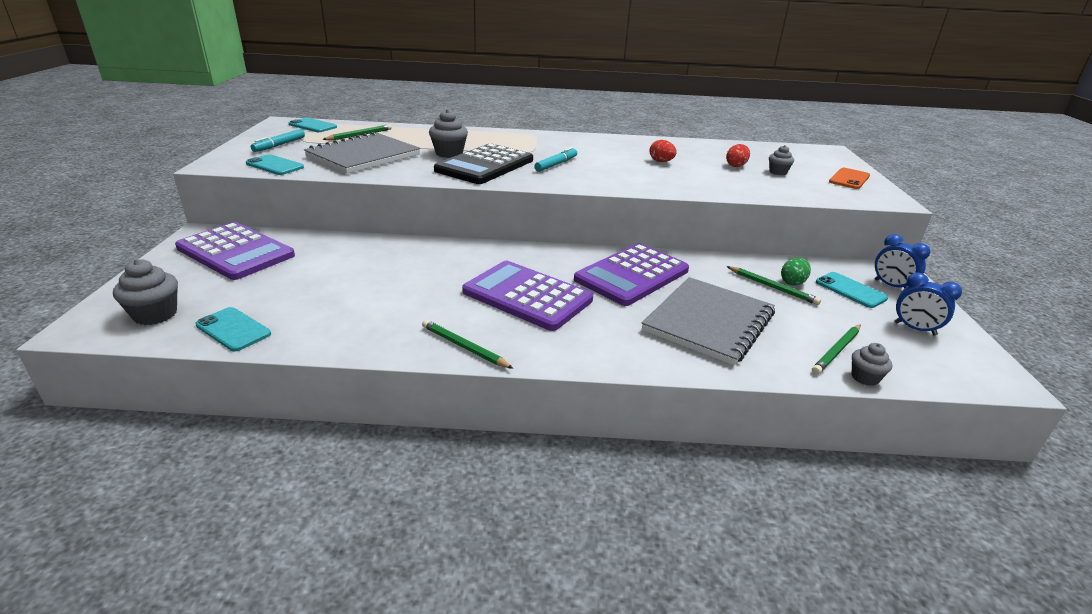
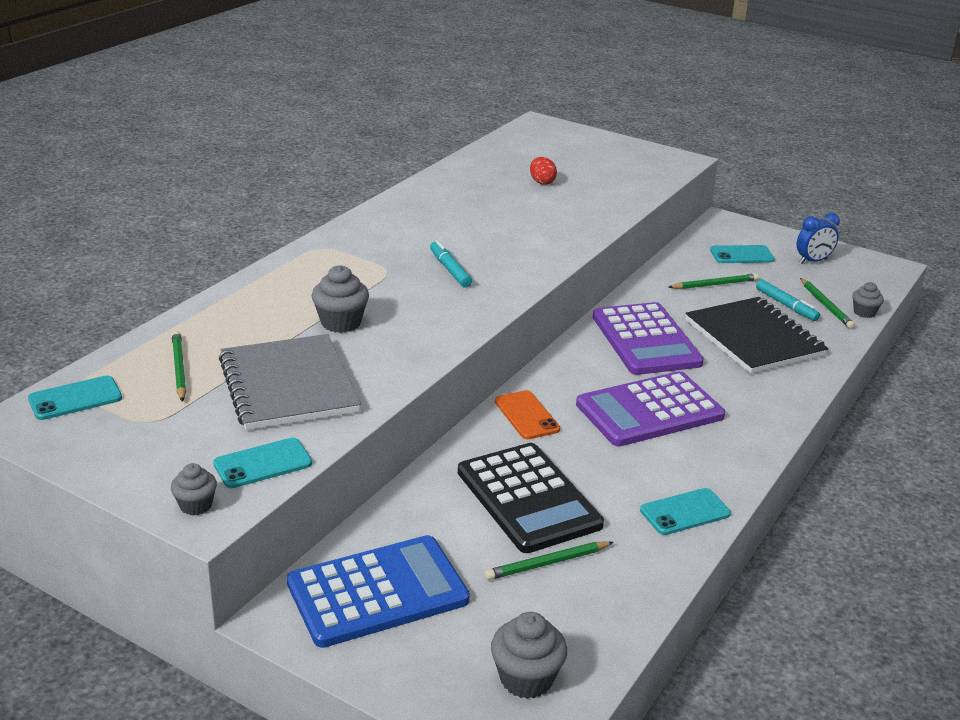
camera: 60 degrees left, 0 degrees up
purple calculator [175,222,295,280] -> blue calculator [287,535,470,648]
turquoise phone [195,307,271,352] -> turquoise phone moved to [640,488,731,535]
turquoise marker [251,129,305,152] -> turquoise marker moved to [756,279,820,321]
green pencil [422,320,514,369] -> green pencil moved to [485,541,614,580]
black calculator [434,144,533,184] -> black calculator moved to [458,443,604,553]
grey notebook [642,277,775,365] -> black notebook [686,297,828,374]
red egg [650,140,677,162] -> none
grey cupcake [769,145,794,175] -> grey cupcake moved to [171,463,217,515]
green egg [781,258,811,286] -> none
orange phone [829,168,870,189] -> orange phone moved to [495,390,560,439]
blue clock [875,234,930,289] -> none

